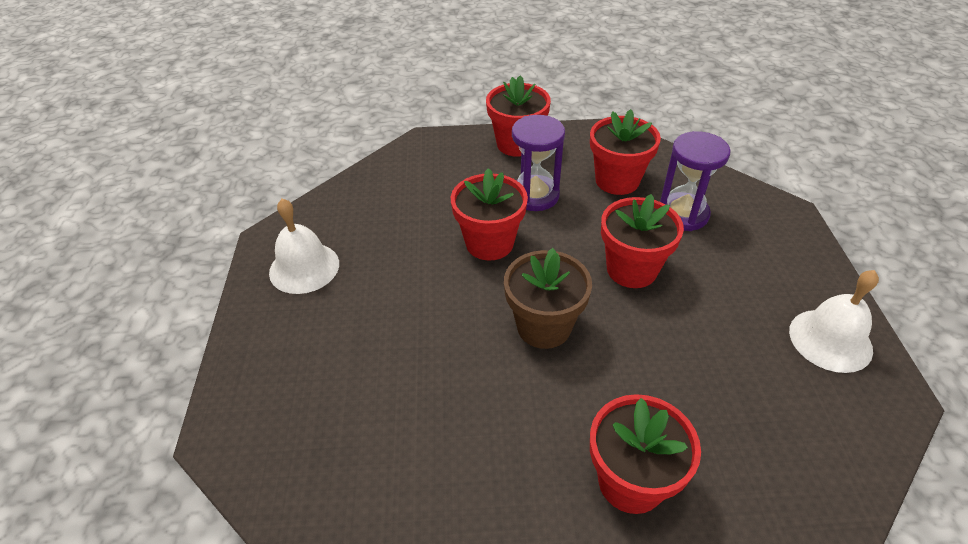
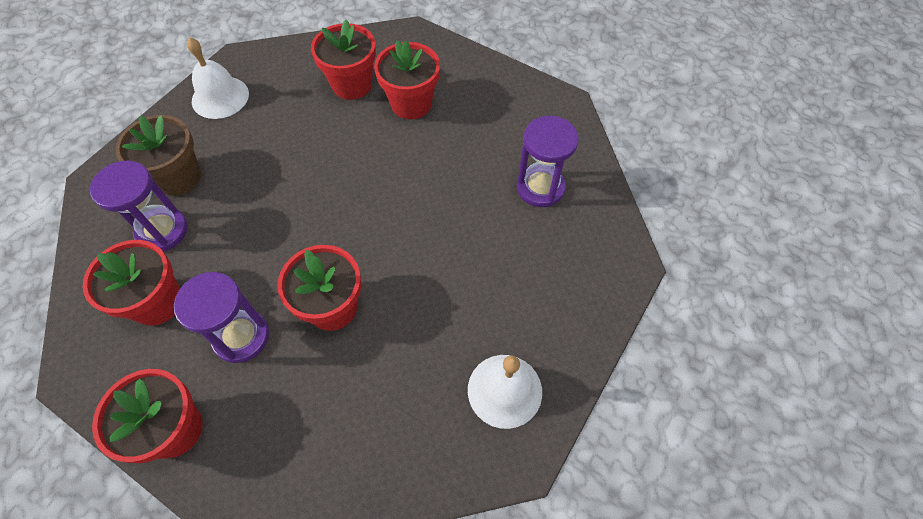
camera: 145 degrees left, 15 degrees up
brown flower pot [504,248,592,349] -> brown flower pot moved to [116,115,201,196]
red flower pot [601,194,684,288] -> red flower pot moved to [311,19,376,100]
none -> purple hourglass [517,116,579,207]

